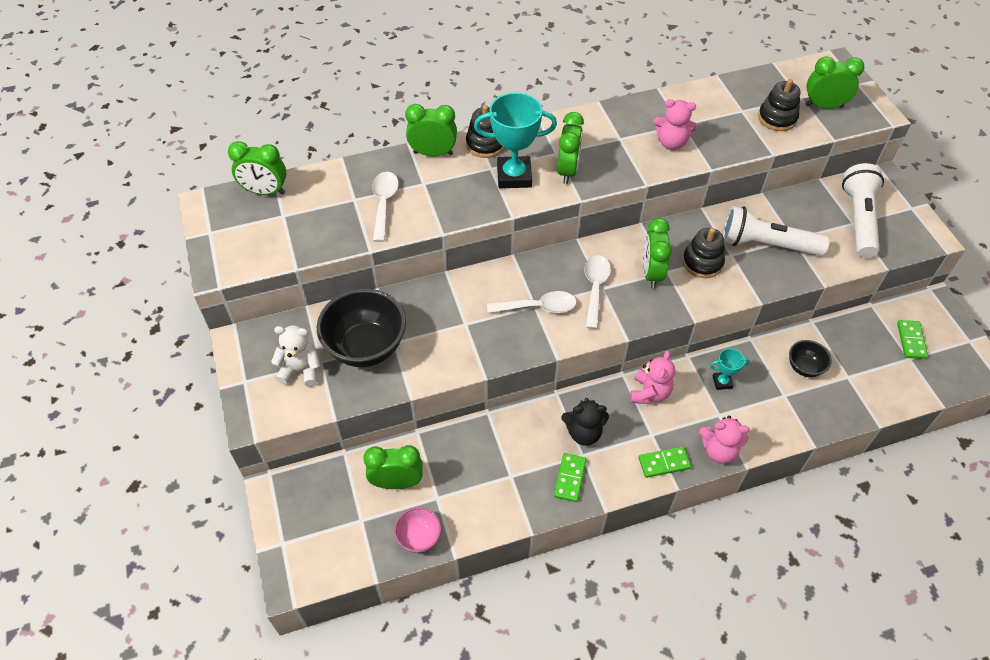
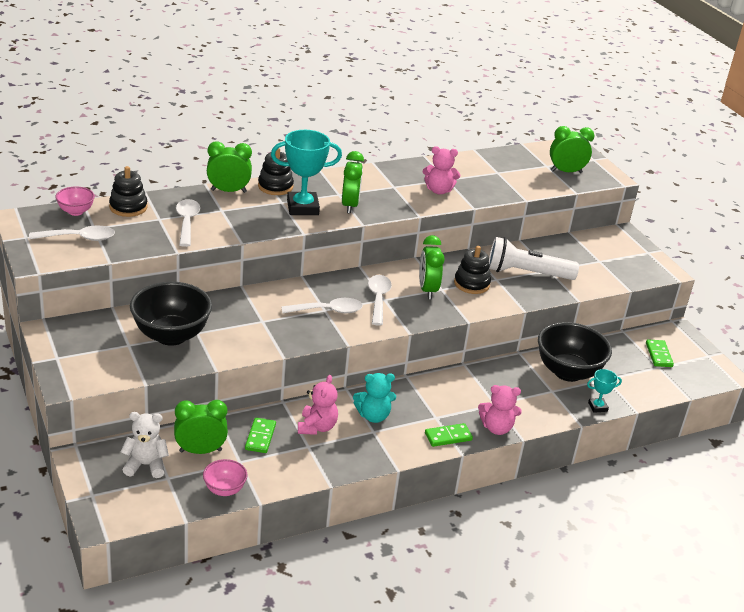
camera: 10 degrees left, 20 degrees down
green clock [228,141,287,195] -> pink bowl [55,187,95,216]
white teddy bear [271,325,320,387] -> white teddy bear moved to [121,412,169,478]
green domino [554,453,587,502] -> green domino moved to [245,418,276,453]
black teddy bear [561,398,609,446] -> turquoise teddy bear [353,373,396,423]
pink teddy bear [630,350,675,404] -> pink teddy bear moved to [298,375,338,435]
turquoise trophy [710,348,750,390] -> turquoise trophy moved to [587,369,622,413]
black stacking toy [758,79,800,131] -> black stacking toy moved to [109,166,148,217]
black bowl [789,340,832,377] -> black bowl [538,322,612,382], size x1.98
white flashlight [842,163,884,258] -> none
none -> white spoon [29,225,115,241]

